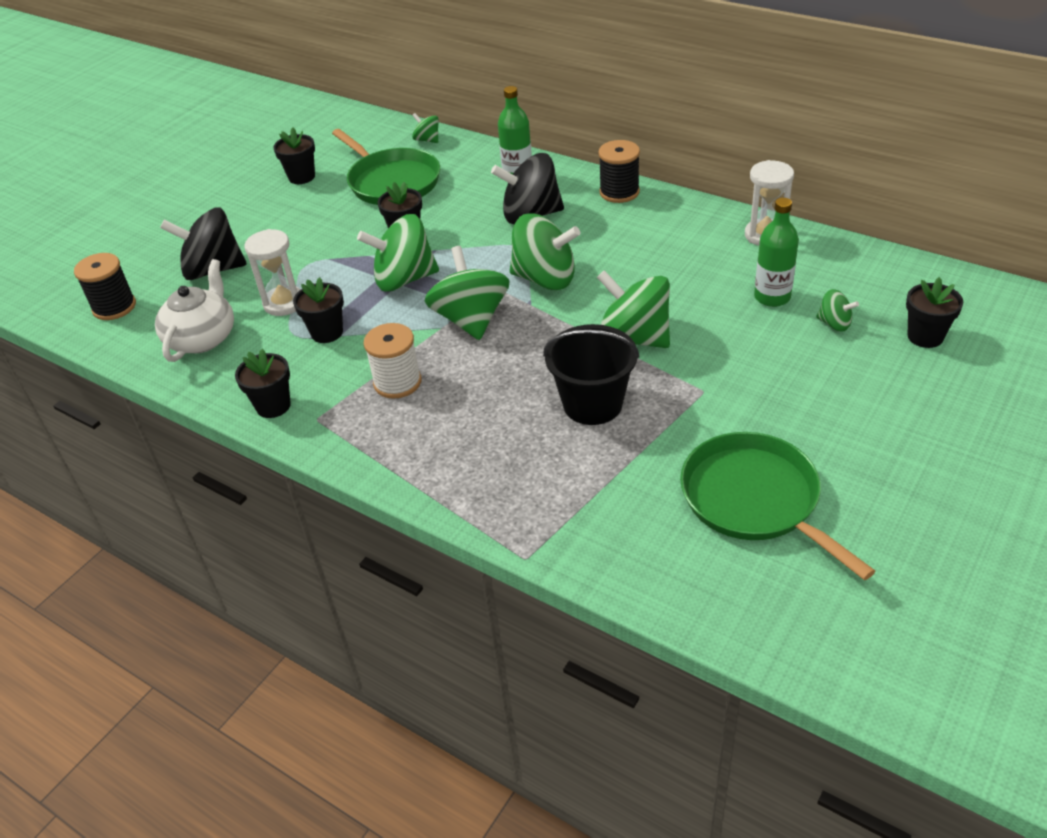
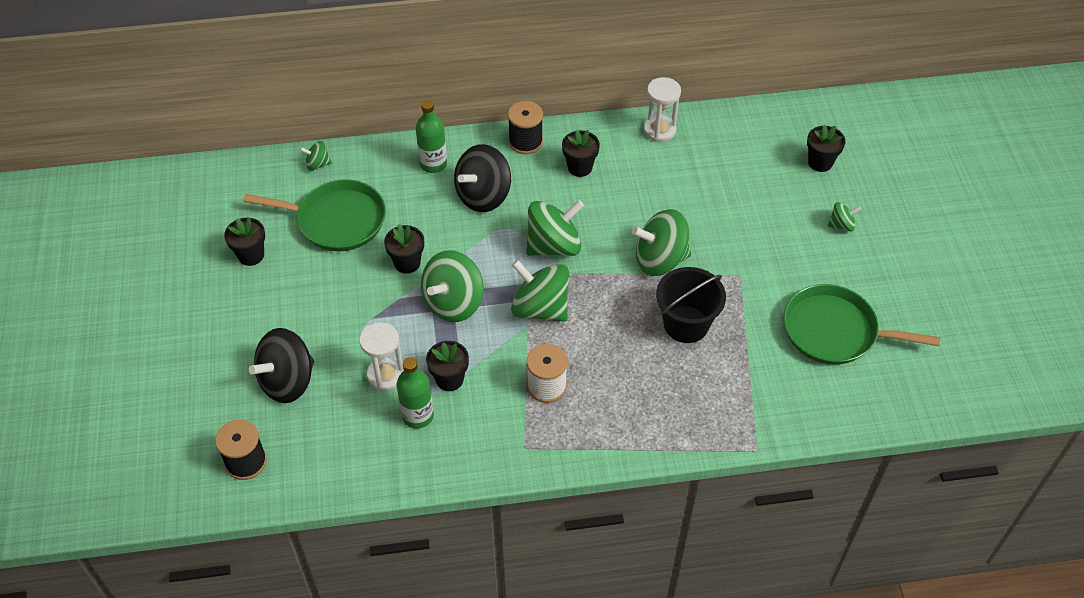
camera: 45 degrees left, 10 degrees up
white teapot [155,259,234,362] -> none
black flower pot [235,349,291,418] -> black flower pot moved to [562,130,600,177]
green bottle [754,198,799,307] -> green bottle moved to [397,357,434,429]
green spinning top [816,289,859,332] -> green spinning top moved to [828,202,861,231]

